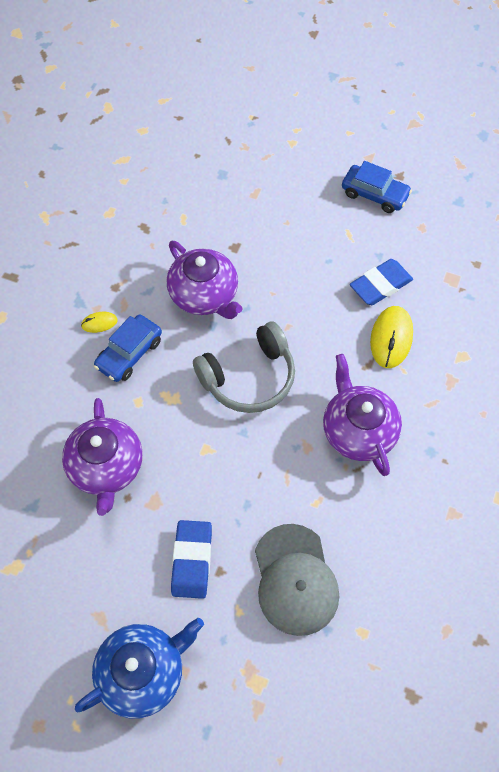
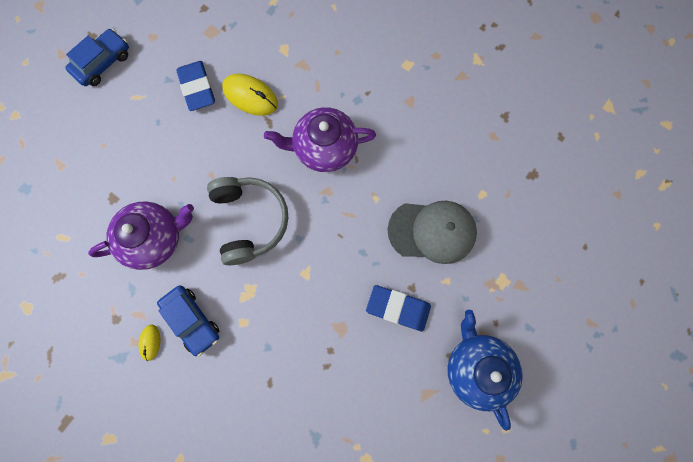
camera: 75 degrees left, 15 degrees up
purple teapot [62,398,143,516] -> none

